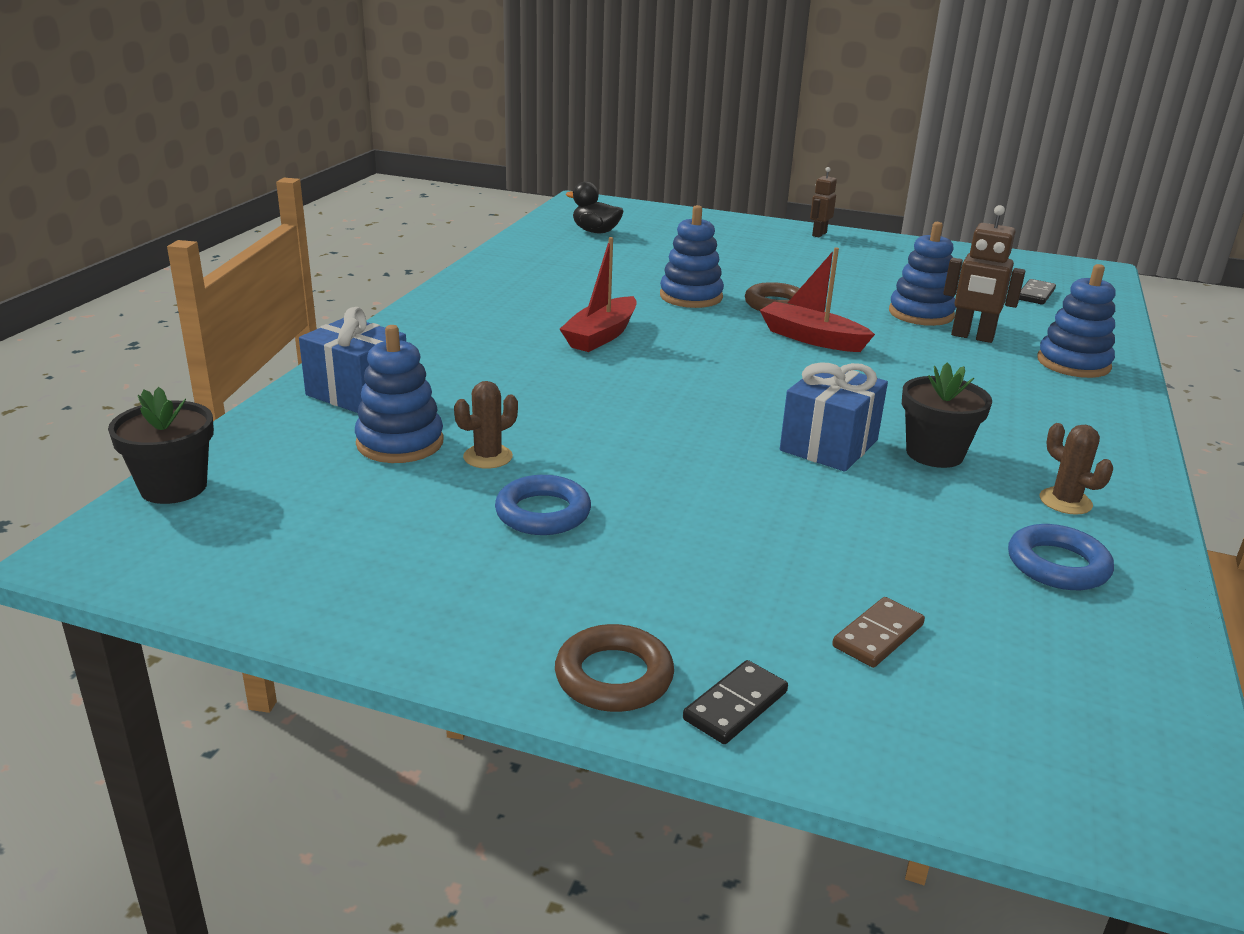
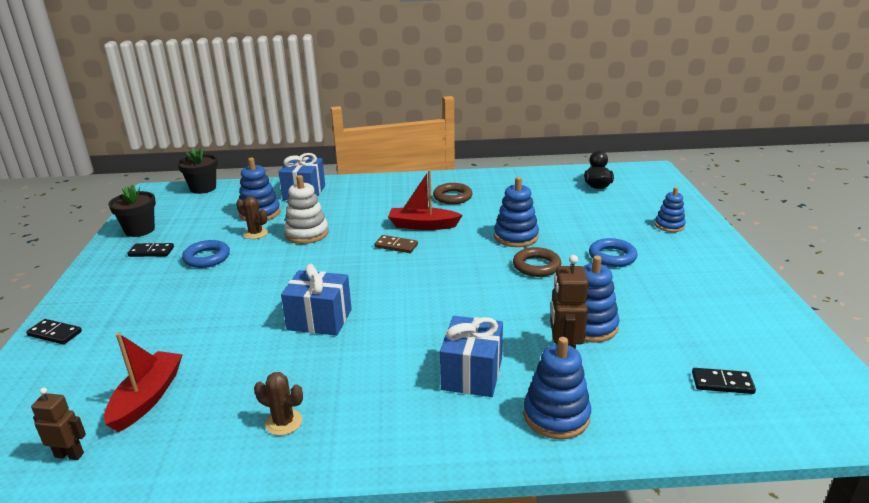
camera: 70 degrees right, 0 degrees up
brown ring [555,624,674,712] -> brown ring moved to [433,183,473,204]
red boat [760,247,875,352] -> red boat moved to [104,333,183,432]
brown robot [810,167,837,237] -> brown robot moved to [31,388,86,460]
brown domino [832,597,925,668] -> brown domino moved to [374,235,418,253]
black flower pot [902,363,992,468] -> black flower pot moved to [109,184,156,237]
blue ring [1008,524,1114,590] -> blue ring moved to [589,238,638,267]
brown cactus [1040,423,1113,515] -> brown cactus turned 75 degrees clockwise [254,372,303,436]
none -> black domino [128,243,174,257]
none -> white stacking toy [284,175,329,244]
none -> blue gift [440,316,503,397]
none -> blue stacking toy [655,187,686,232]

